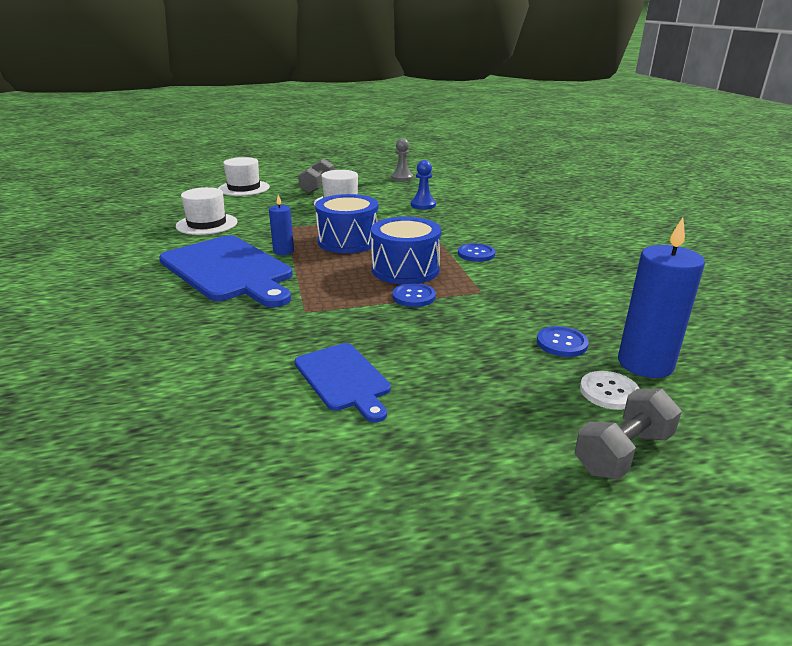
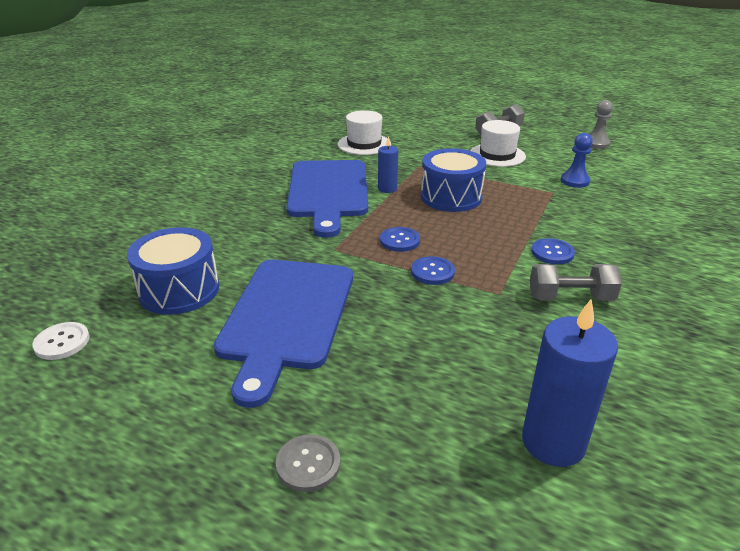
camera: 40 degrees right, 5 degrees up
white hat [218,157,270,196] -> none
blue cutting board [295,343,391,423] -> blue cutting board [214,259,353,408], size x1.83
blue drum [371,217,441,284] -> blue drum moved to [127,227,219,315]
blue button [537,326,589,357] -> blue button moved to [380,227,420,252]
grey dumbbell [575,389,682,479] -> grey dumbbell moved to [530,264,622,301]
white button [580,371,640,410] -> white button moved to [32,322,90,360]
none -> grey button [276,434,341,492]

